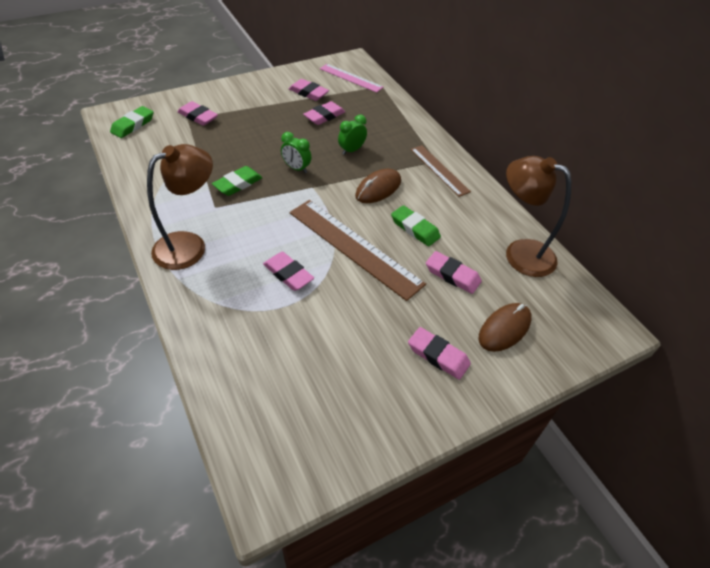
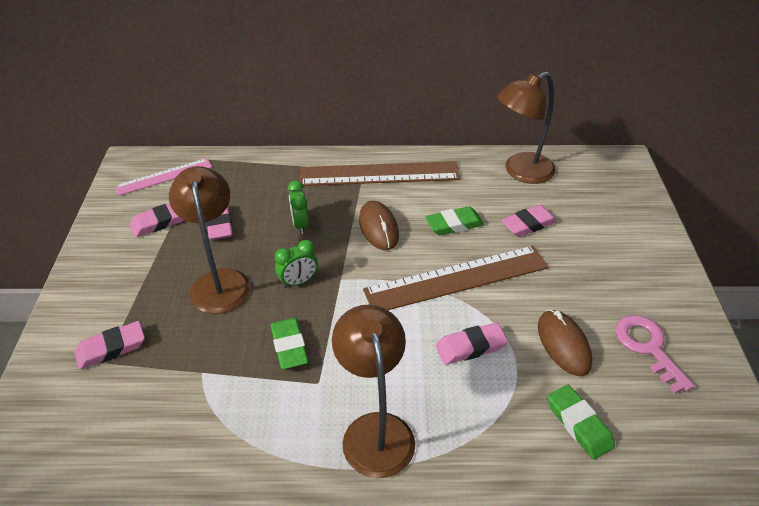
camera: 60 degrees left, 5 degrees down
green eraser [110,106,154,138] -> green eraser moved to [547,385,615,460]
pink eraser [408,327,471,380] -> none
brown ruler [411,145,471,197] -> brown ruler [299,161,460,186], size x1.71
brown mouse [478,303,532,352] -> brown mouse moved to [538,310,592,376]
none -> brown lamp [169,166,250,314]
none -> pink key [615,315,695,394]

